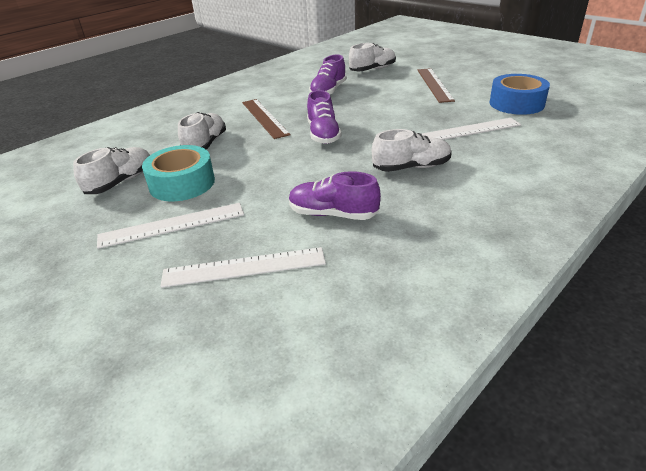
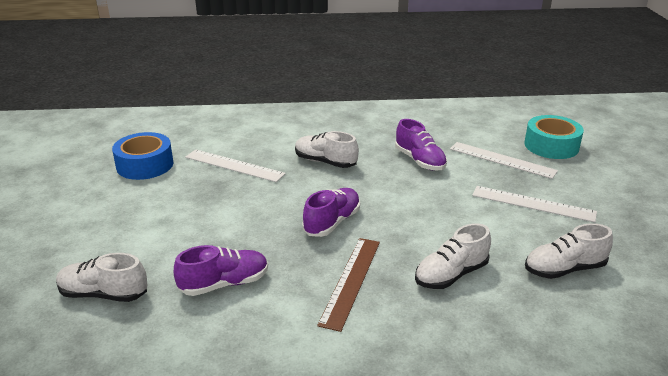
camera: 140 degrees left, 5 degrees down
turquoise tape [142,145,215,201] -> turquoise tape moved to [524,115,584,159]
brown ruler [418,68,455,103] -> none

